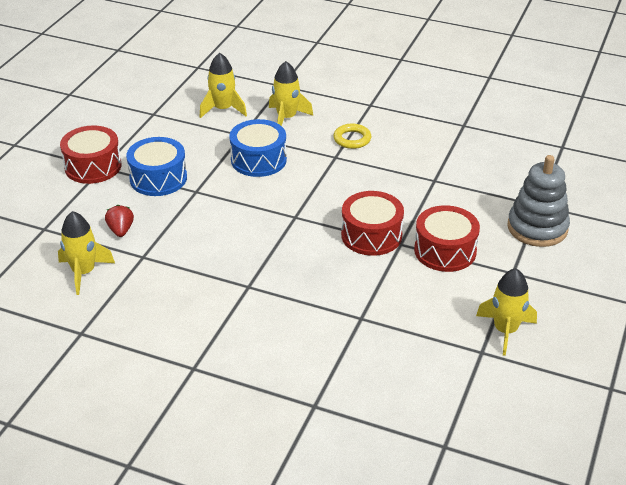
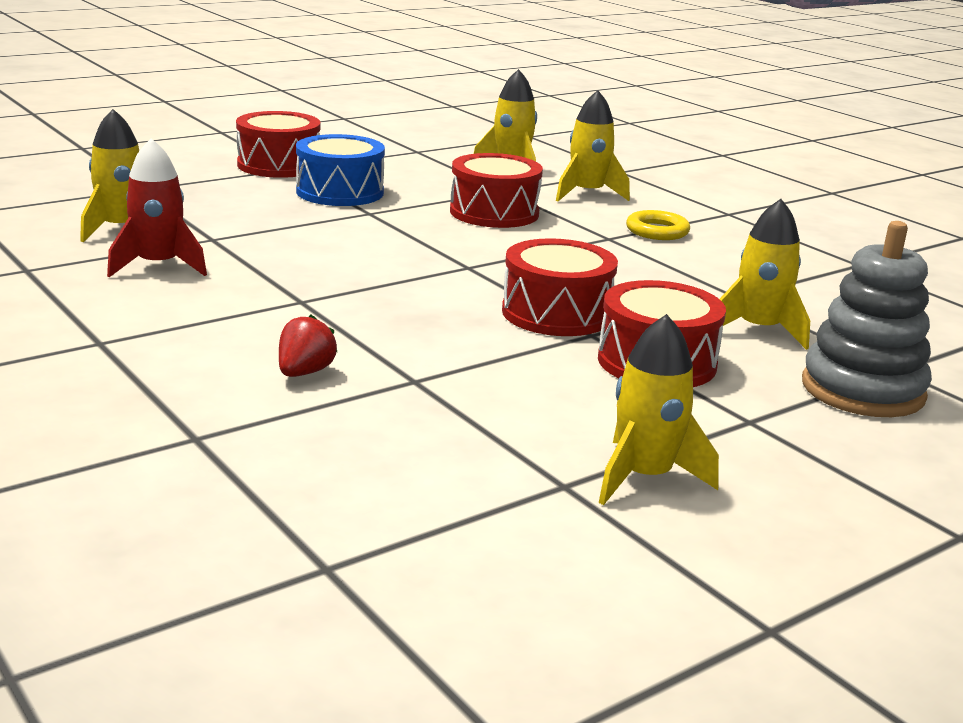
camera: 30 degrees right, 15 degrees down
red strawberry [105,205,134,237] -> red strawberry moved to [279,315,337,377]
blue drum [229,119,287,177] -> red drum [450,153,543,228]
none -> red rocket [107,138,207,277]
none -> yellow rocket [720,199,810,350]

